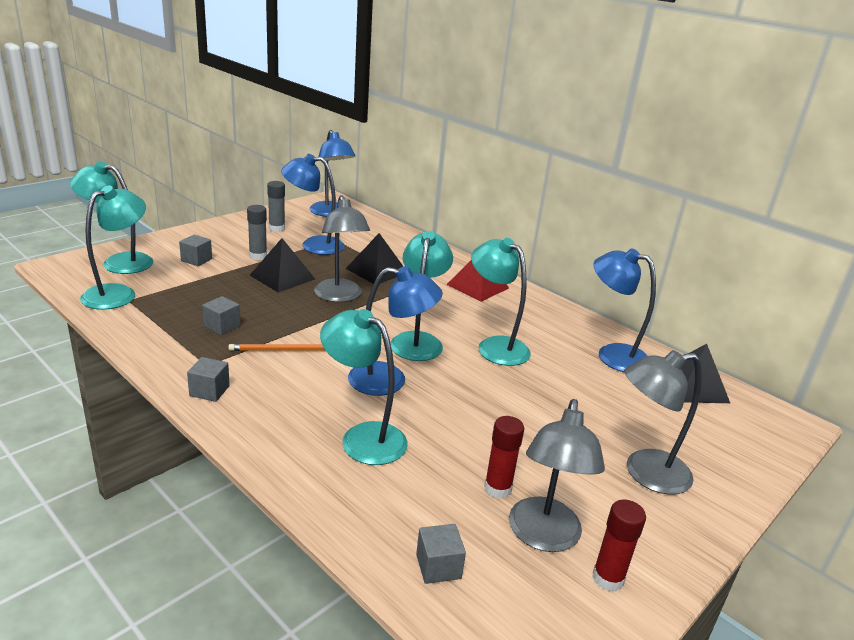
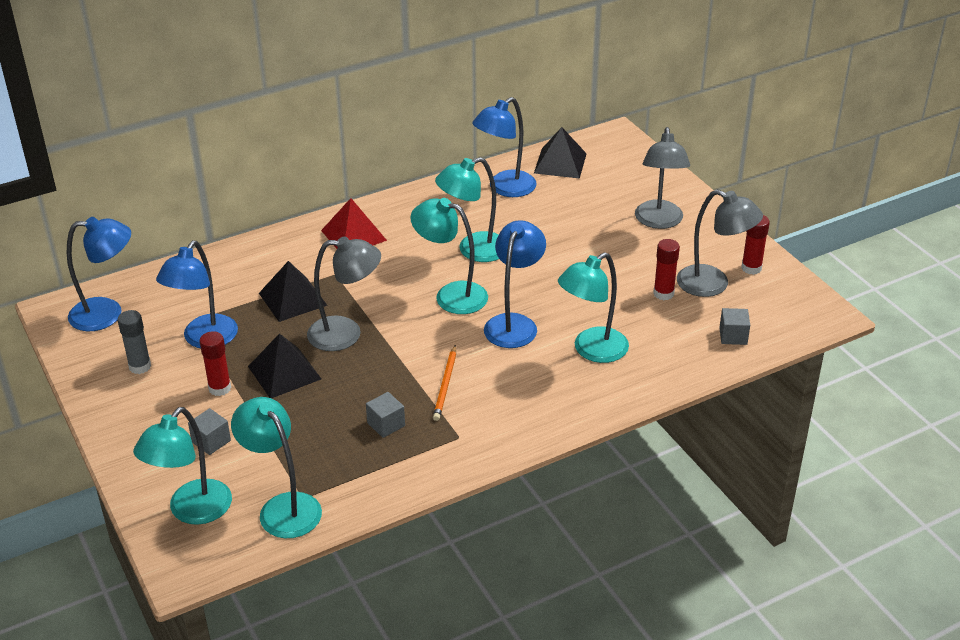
camera: 70 degrees left, 10 degrees up
grey cube [187,357,230,402] -> none
grey glue stick [247,205,267,260] -> red glue stick [199,331,231,396]

